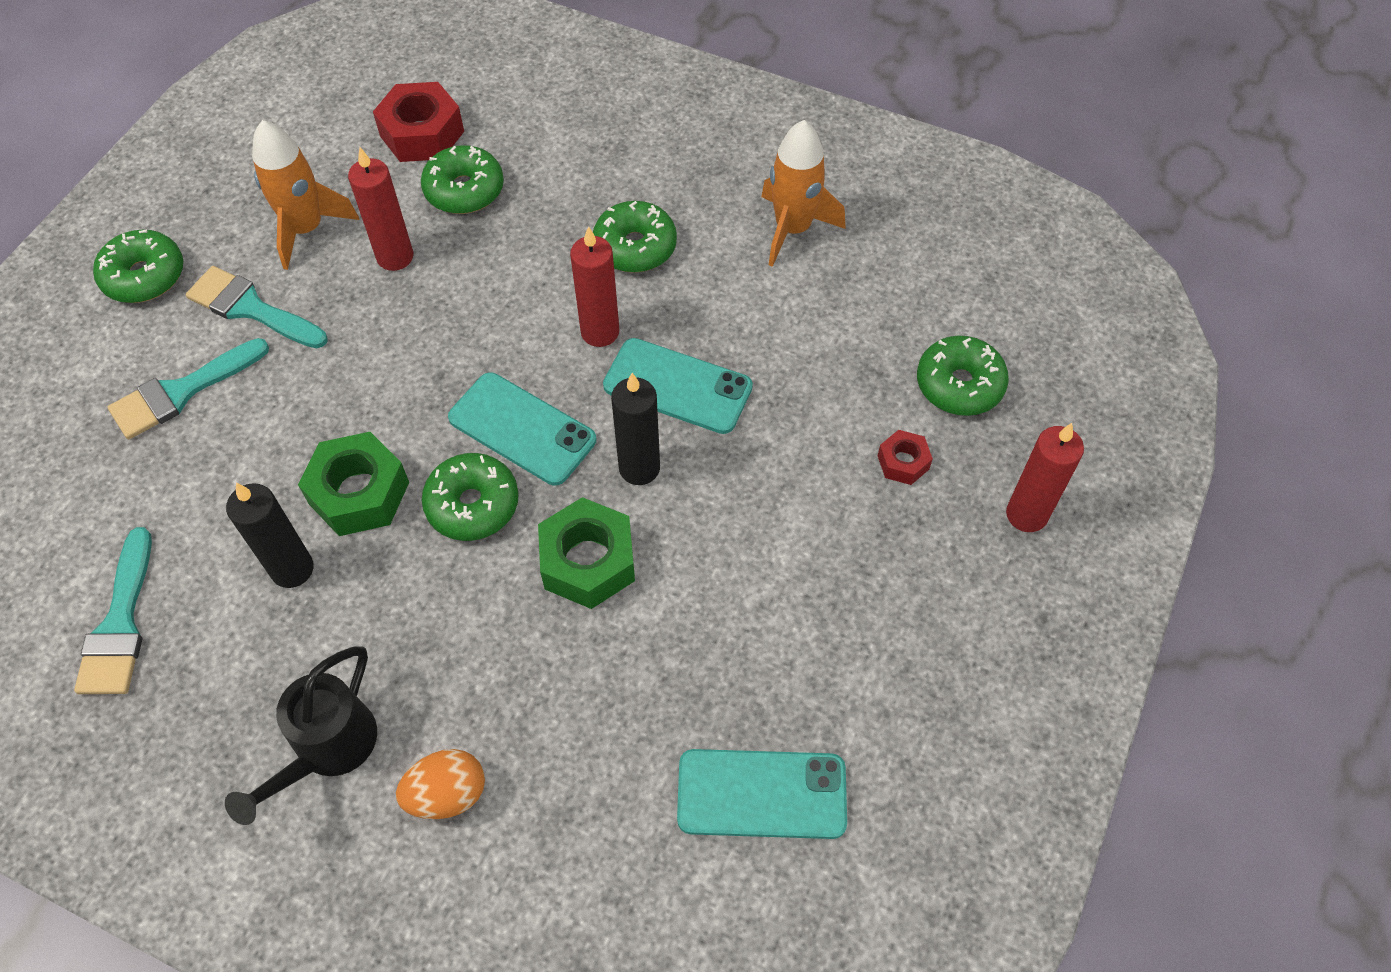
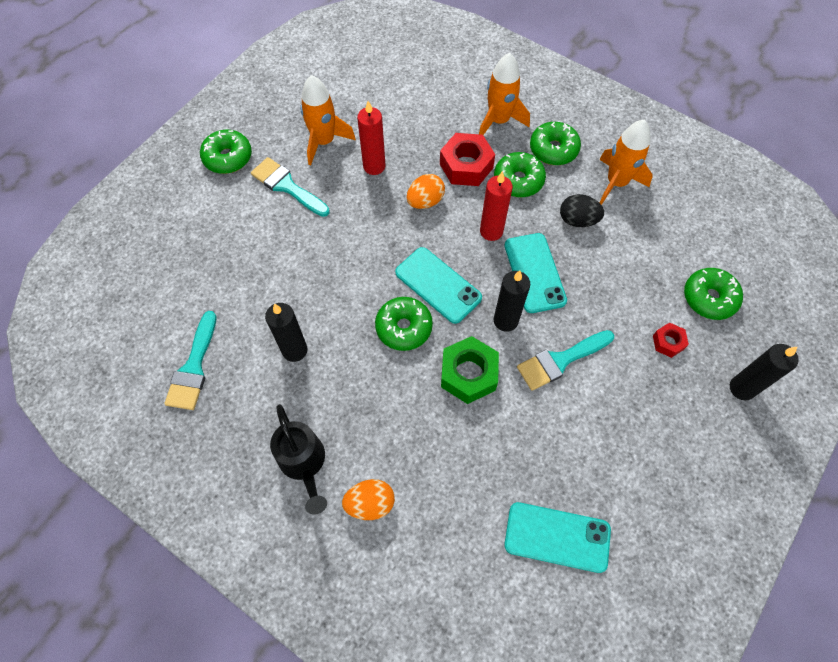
camera: 10 degrees right, 5 degrees up
turquoise brush [108,338,269,439] -> turquoise brush moved to [517,330,614,391]
black watering can [225,647,377,825] -> black watering can turned 60 degrees counterclockwise [270,404,327,515]
green nut [298,432,409,536] -> none
red nut [373,82,464,162] -> red nut moved to [440,133,495,186]
green donut [421,145,504,214] -> green donut moved to [530,122,581,165]
turquoise phone [603,338,753,434] -> turquoise phone turned 45 degrees clockwise [504,233,567,313]
red candle [1006,423,1084,532] -> black candle [730,344,799,400]
none -> orange egg [407,174,445,209]
none -> orange rocket [479,53,530,135]
none -> black egg [560,194,604,227]

